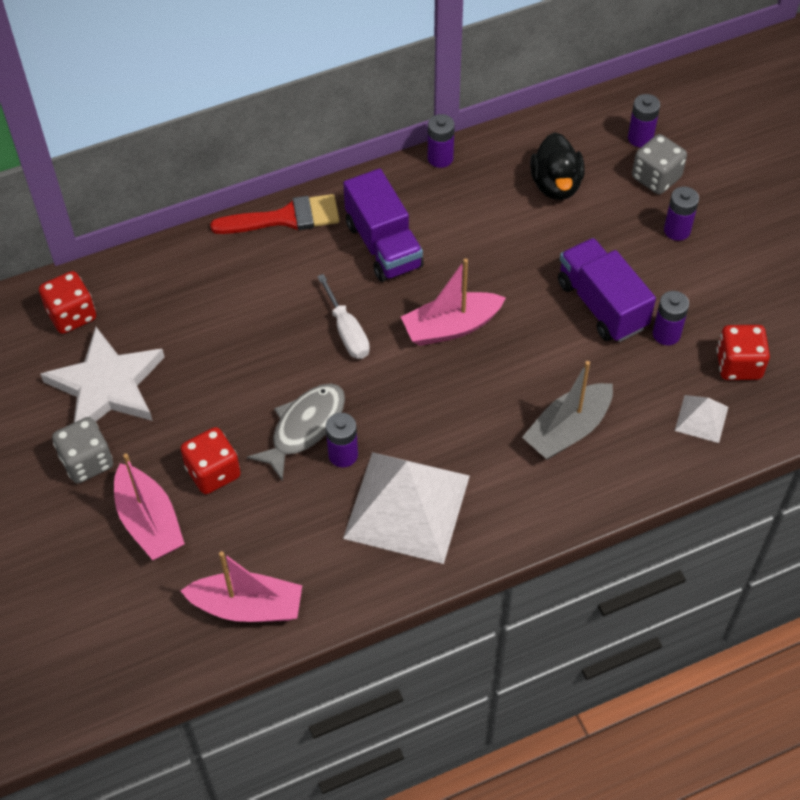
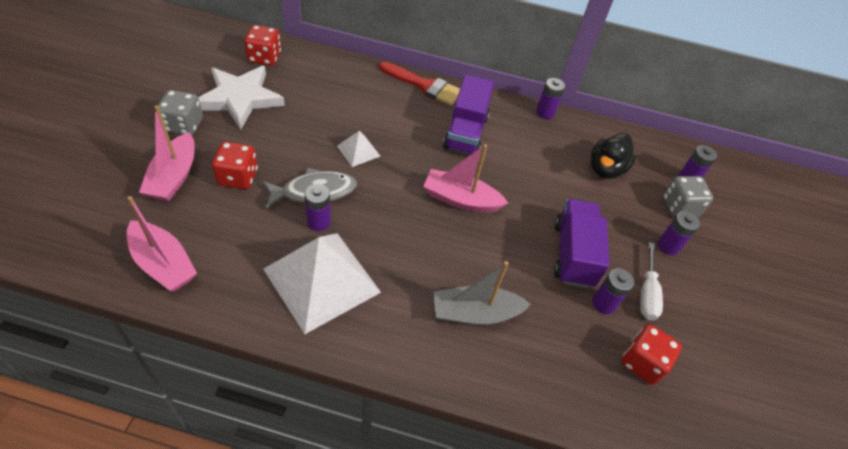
camera: 30 degrees right, 5 degrees down
white screwdriver [317,274,370,359] -> white screwdriver moved to [640,242,663,320]
white pyramid [675,395,728,443] -> white pyramid moved to [337,131,380,167]

